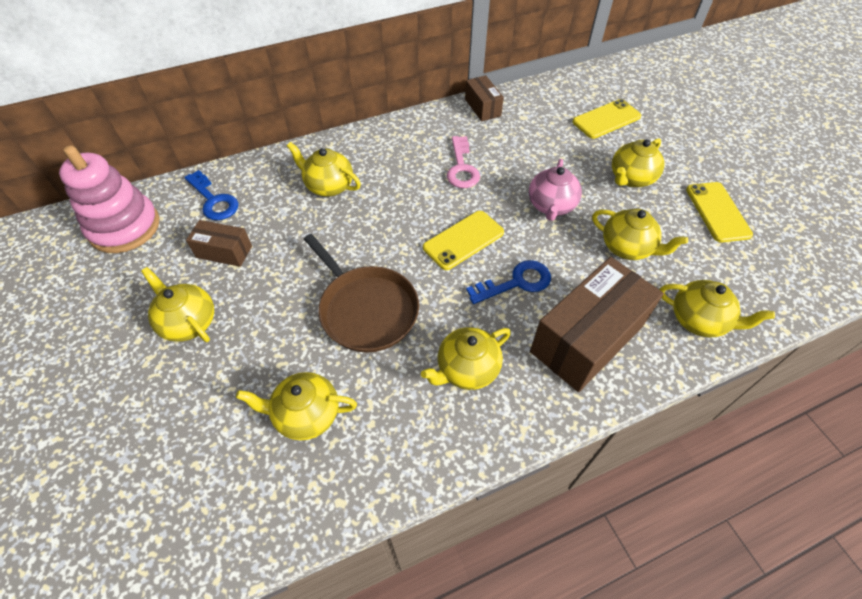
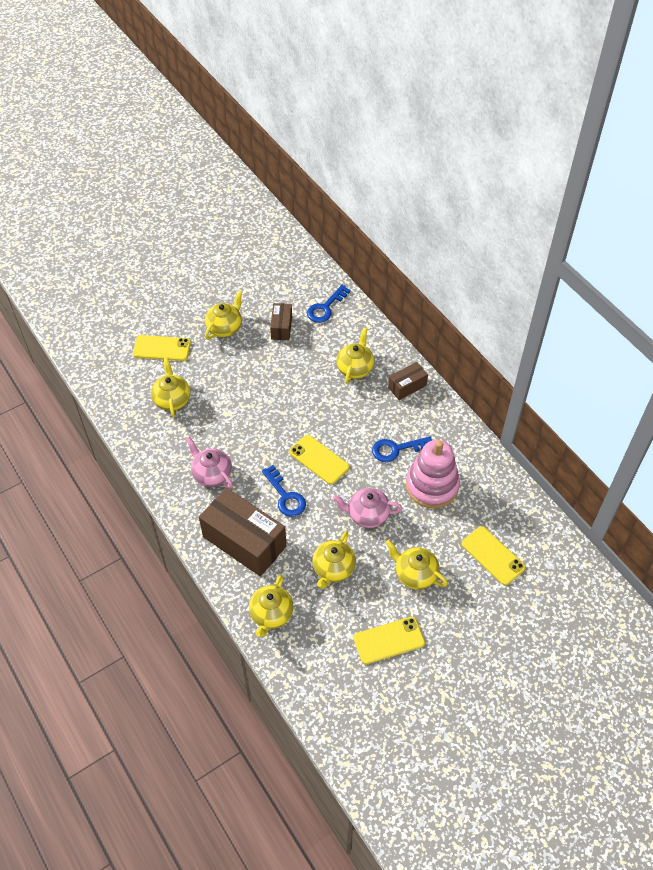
camera: 80 degrees right, 0 degrees up
pink stacking toy [59,145,160,253] -> pink stacking toy moved to [406,440,460,508]
brown pan [304,234,419,352] -> none
yellow teapot [421,327,511,390] -> pink teapot [186,437,233,488]
pink key [447,136,480,188] -> blue key [372,437,432,462]
brown box [465,75,504,121] -> brown box moved to [388,362,428,400]
none -> yellow phone [133,335,191,361]

